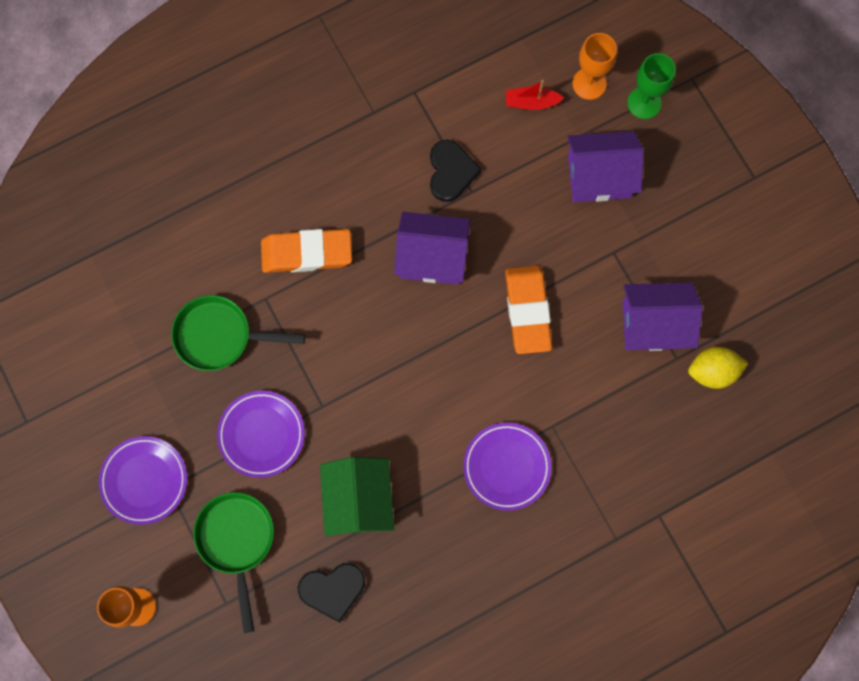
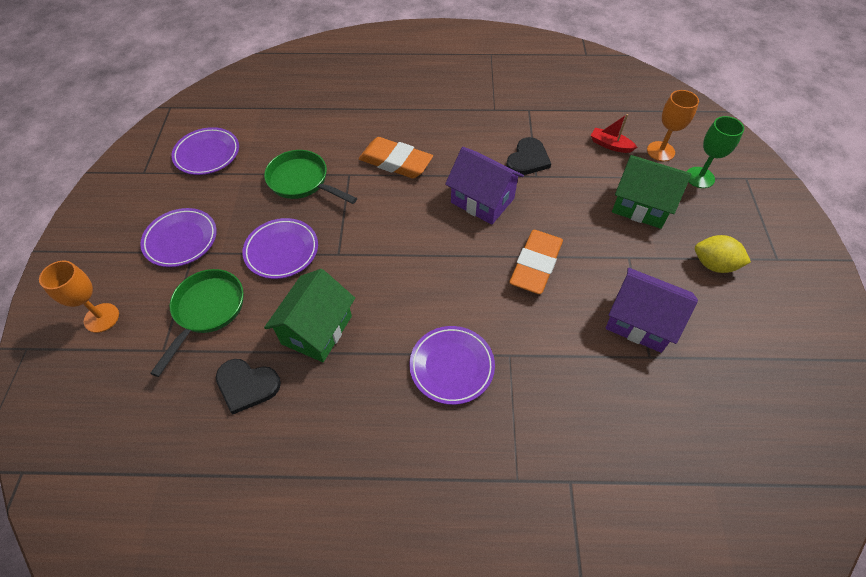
camera: 30 degrees right, 20 degrees down
purple house [567,131,644,202] -> green house [612,155,691,229]
yellow lemon [688,347,748,389] -> yellow lemon moved to [695,235,751,273]
none -> purple plate [171,127,239,175]

